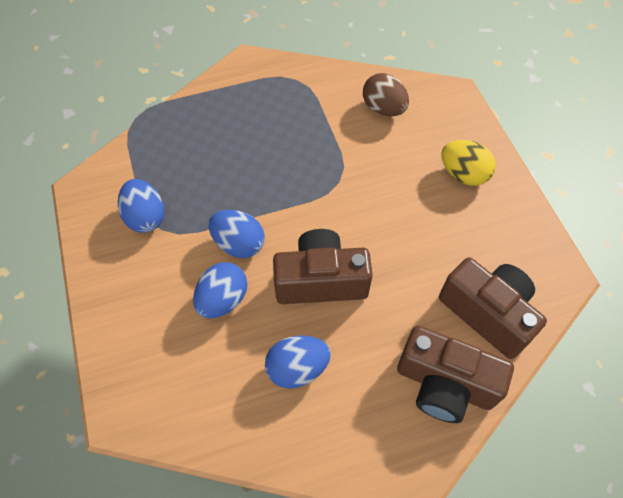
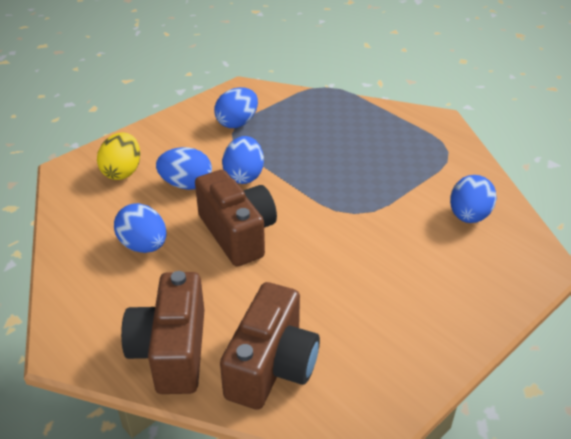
camera: 65 degrees right, 20 degrees down
brown egg [363,73,409,116] -> blue egg [450,175,497,223]
yellow egg [442,140,496,186] -> yellow egg moved to [97,132,140,180]

